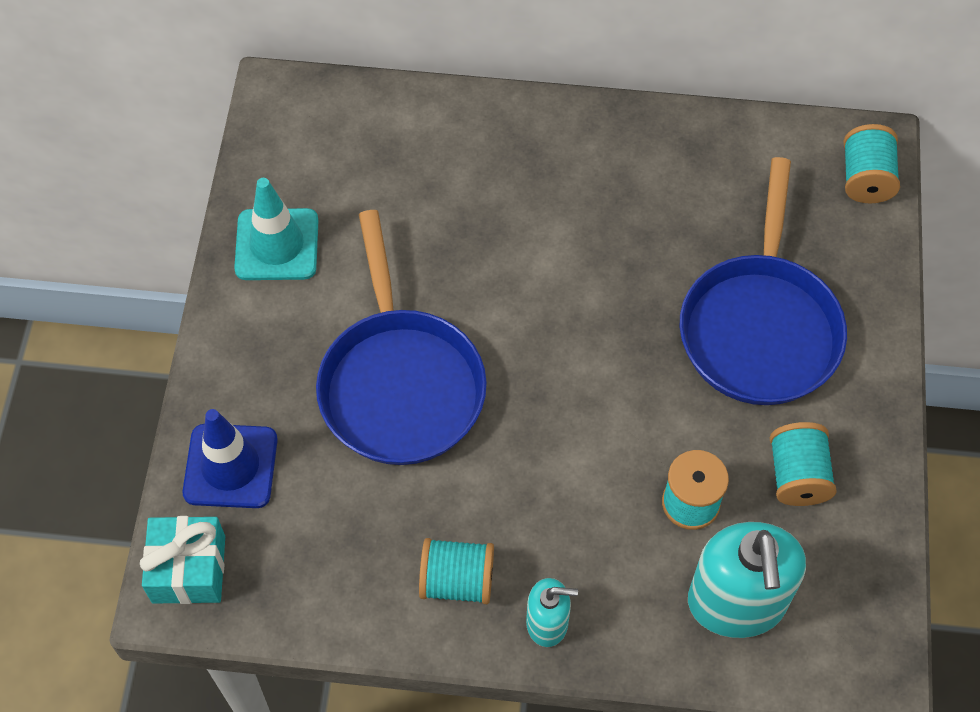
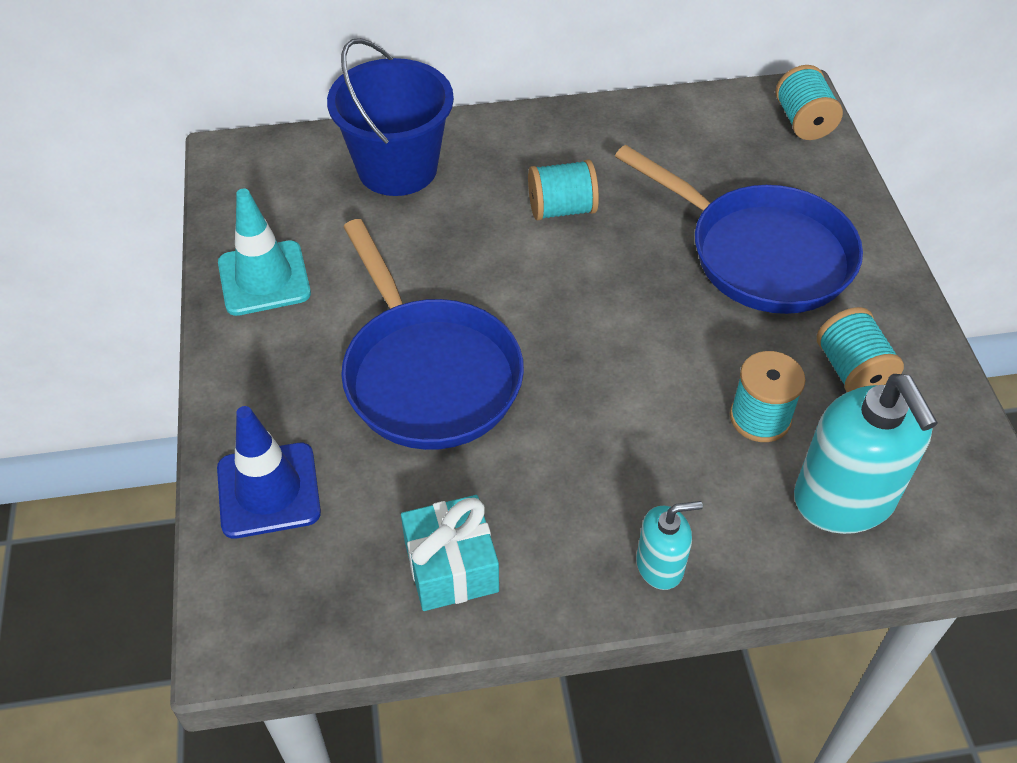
camera: 15 degrees left, 10 degrees down
turquoise gift [140,516,225,604] -> turquoise gift moved to [401,495,499,611]
turquoise spool [419,538,494,604] -> turquoise spool moved to [528,159,599,220]
blue pan [680,157,847,405] -> blue pan turned 45 degrees counterclockwise [615,145,863,314]
none -> blue bucket [327,38,454,196]

